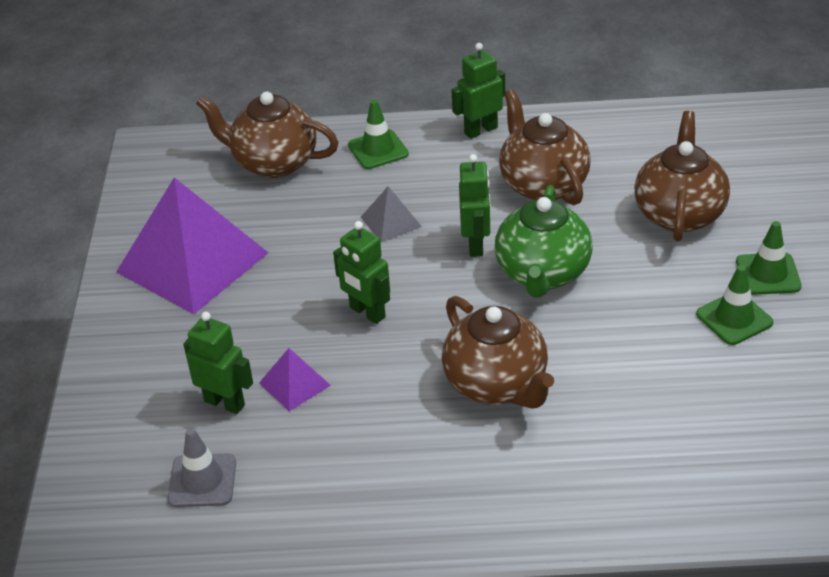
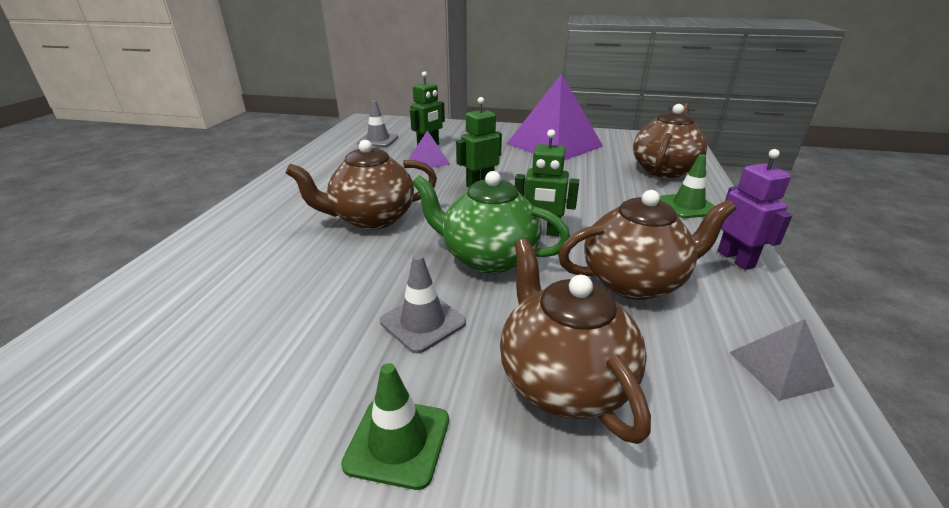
camera: 100 degrees right, 10 degrees down
grey pyramid [361,186,422,242] -> grey pyramid moved to [730,319,835,401]
green robot [452,43,505,139] -> purple robot [717,149,792,270]
brown teapot [634,111,730,241] -> brown teapot turned 135 degrees counterclockwise [500,239,651,444]
green traffic cone [696,265,773,345] -> none
none -> grey traffic cone [380,254,466,353]

